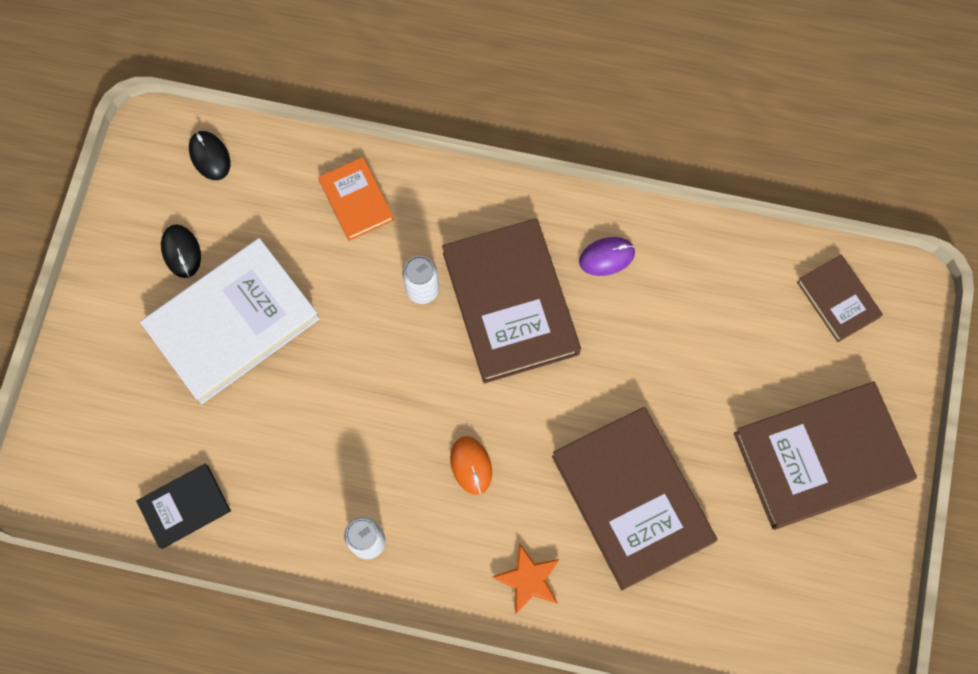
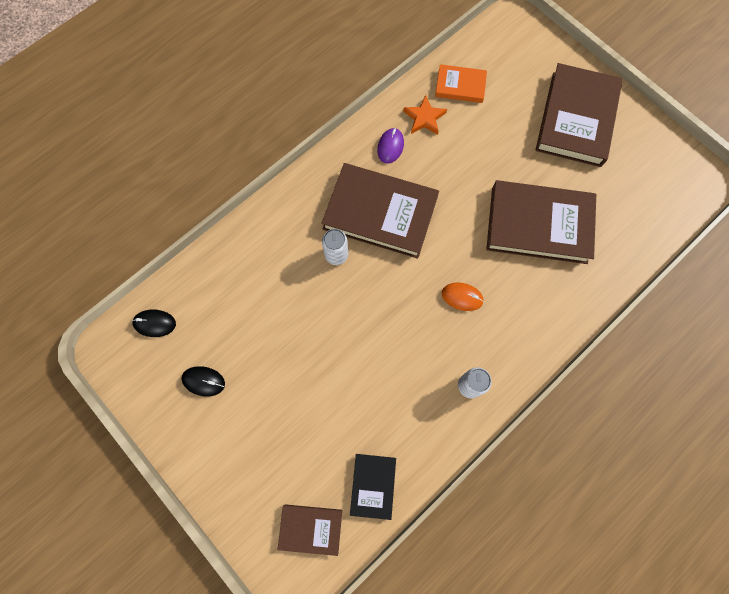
camera: 55 degrees left, 0 degrees up
white book [140,238,320,404] -> none
orange book [318,157,394,241] -> orange book moved to [435,64,487,103]
orange star [492,543,560,615] -> orange star moved to [403,95,447,135]
brown book [797,255,883,342] -> brown book moved to [278,504,342,556]

